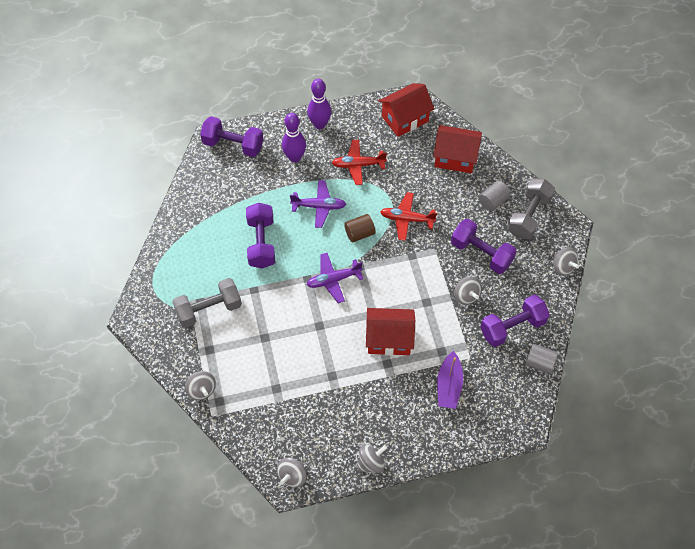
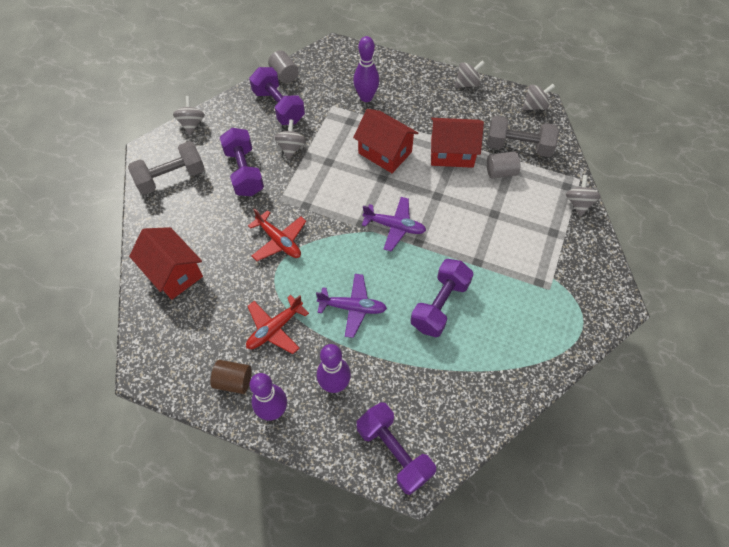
camera: 145 degrees left, 0 degrees up
grey dumbbell [172,278,242,328] -> grey dumbbell moved to [487,115,559,157]
purple plane [290,180,346,228] -> purple plane turned 150 degrees clockwise [316,274,387,338]
red plane [332,140,387,185] -> red plane turned 105 degrees clockwise [246,295,309,354]
brown cylinder [344,214,375,242] -> brown cylinder moved to [211,360,252,394]
grey spinning top [357,444,387,473] -> grey spinning top turned 150 degrees clockwise [455,60,485,88]
red house [379,83,434,137] -> red house moved to [431,118,484,168]
purple boat [437,351,463,409] -> purple bowling pin [353,36,379,102]
grey cylinder [479,181,511,211] -> grey cylinder moved to [487,151,520,178]
purple dumbbell [480,295,550,347] -> purple dumbbell turned 45 degrees clockwise [249,67,305,125]

